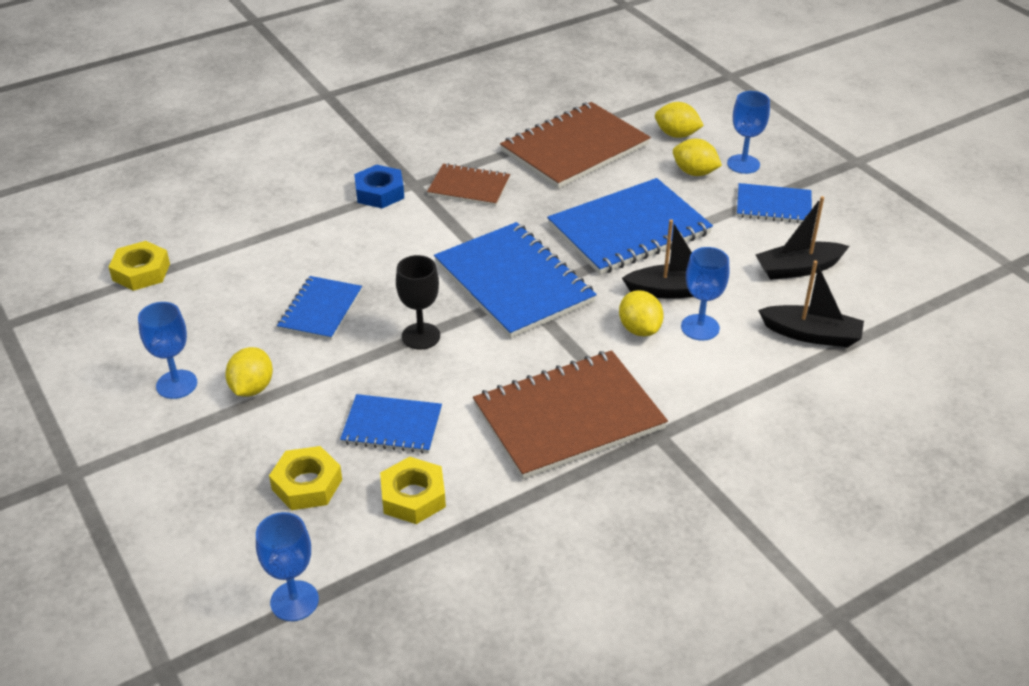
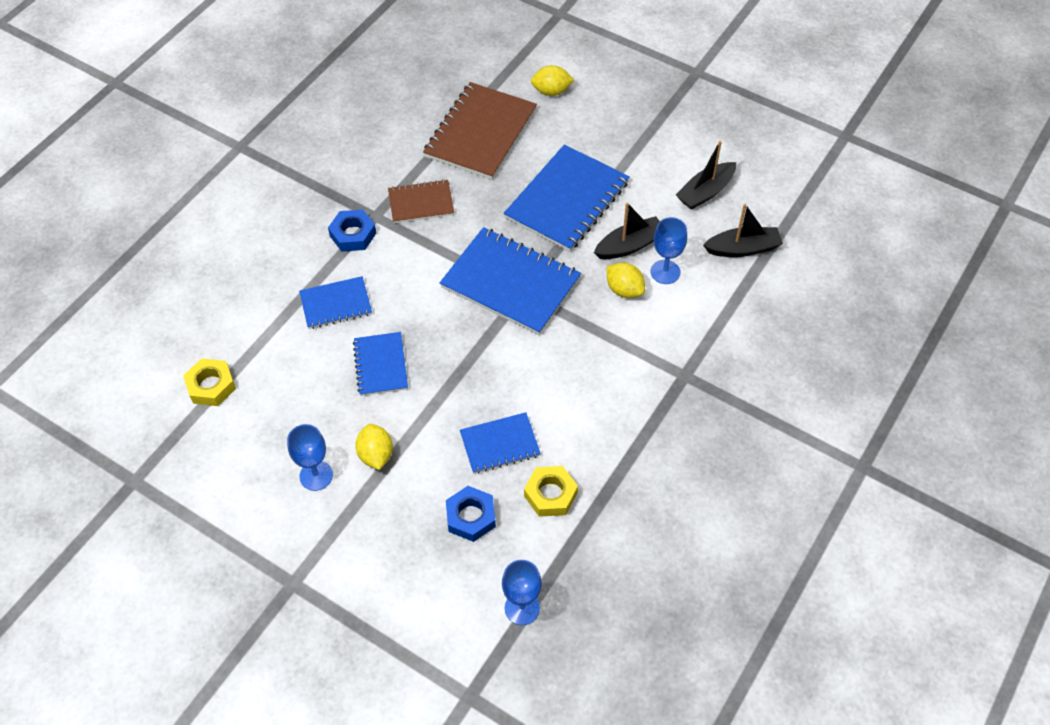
camera: 25 degrees left, 15 degrees up
yellow nut [269,446,342,510] -> blue nut [446,486,496,542]
black goblet [396,255,440,349] -> none
brown notebook [473,350,668,479] -> none
yellow lemon [673,139,722,176] -> none
blue goblet [727,91,770,174] -> none
blue notebook [737,183,812,223] -> blue notebook moved to [299,276,372,329]

